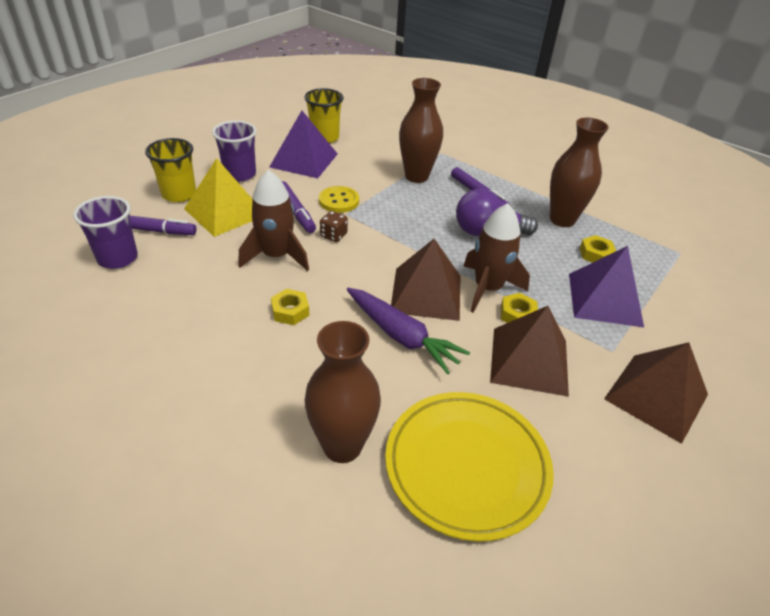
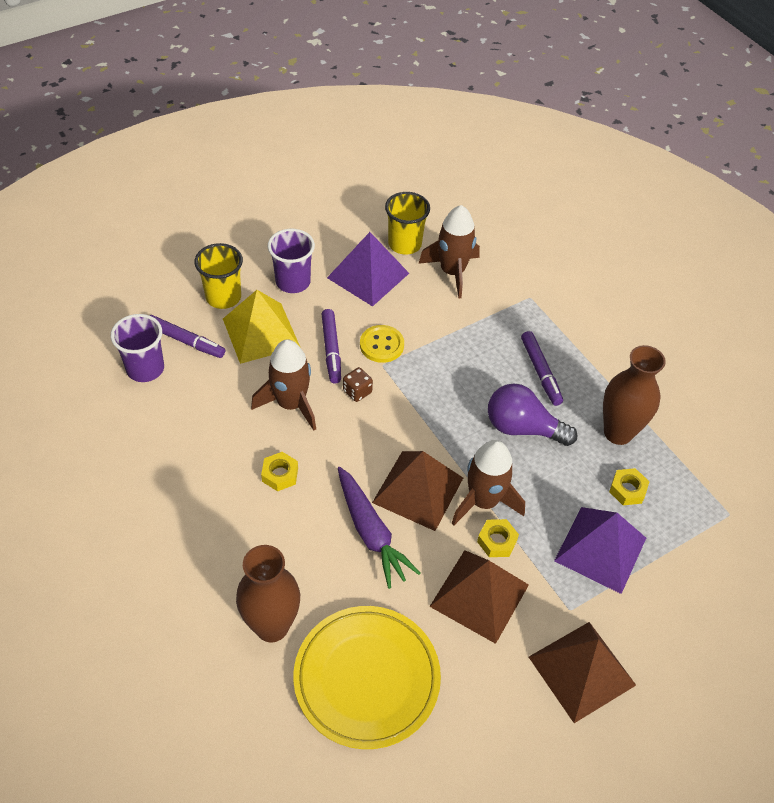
camera: 20 degrees right, 10 degrees up
brown vase [399,78,443,183] -> none
none -> brown rocket [419,205,480,299]

